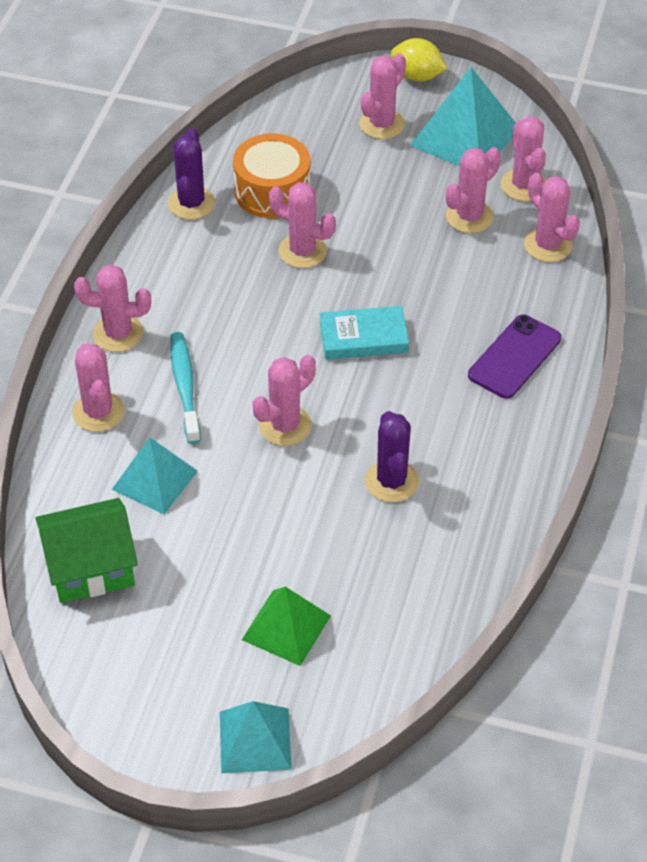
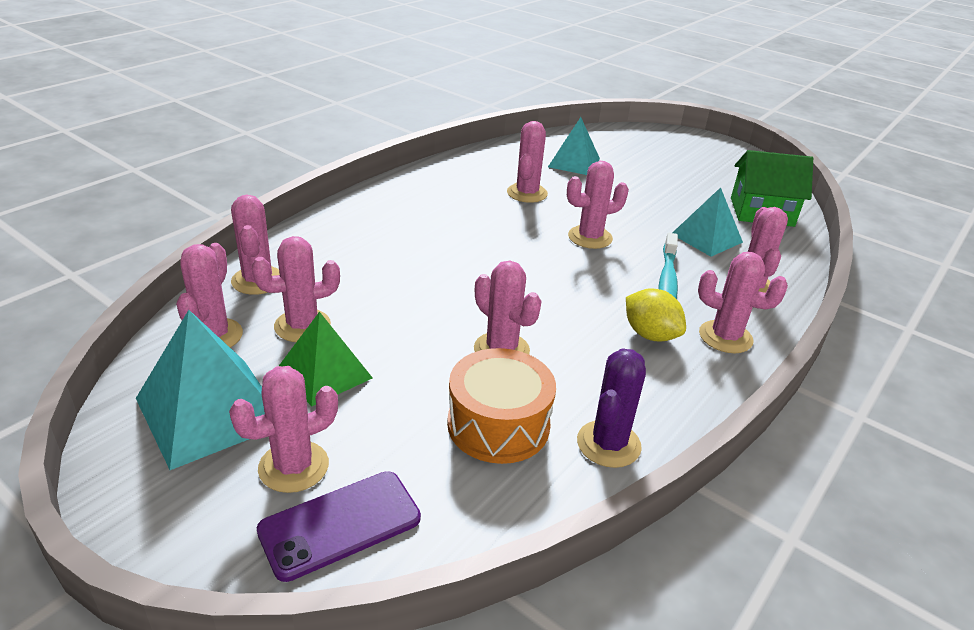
camera: 160 degrees left, 15 degrees down
turquoise pyramid [220,701,292,773] -> turquoise pyramid moved to [548,117,600,175]
green pyramid [242,587,331,666] -> green pyramid moved to [279,312,373,407]
turquoise book [320,306,409,360] -> none
purple cactus [365,411,419,502] -> pink cactus [507,121,548,203]
yellow lemon [391,38,447,81] -> yellow lemon moved to [626,289,686,342]
purple phone [468,314,562,399] -> purple phone moved to [257,471,421,582]

